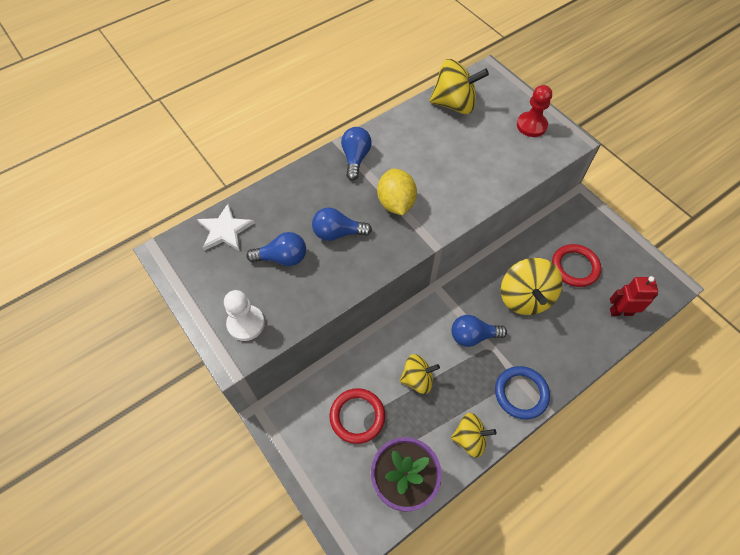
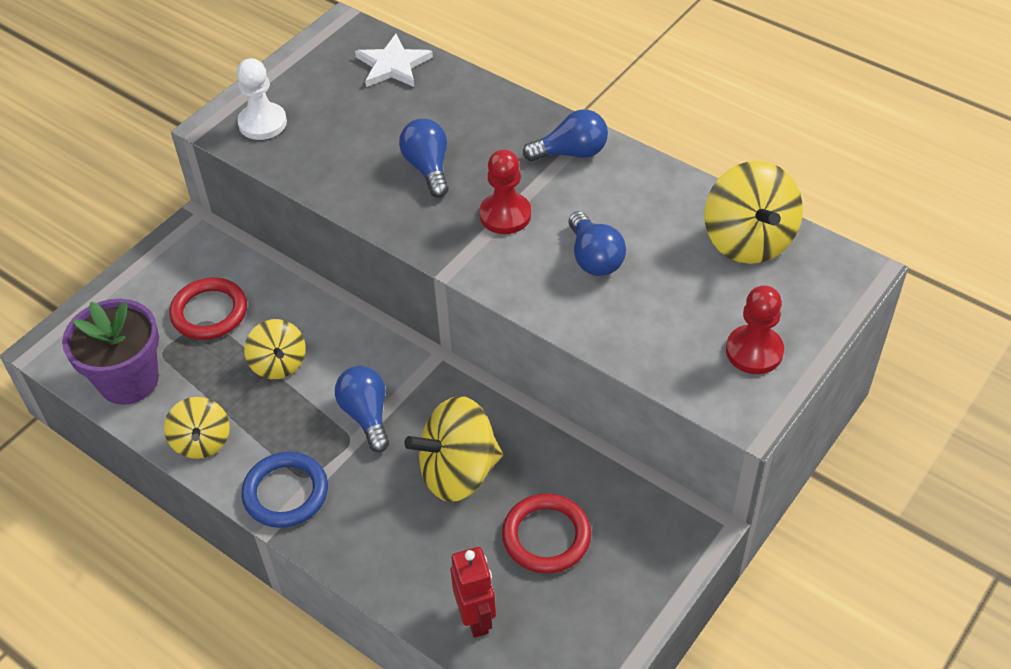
camera: 75 degrees right, 10 degrees down
blue light bulb [246,232,306,266] -> blue light bulb moved to [568,211,626,276]
yellow lemon [377,169,417,215] -> red pawn [480,149,531,234]

